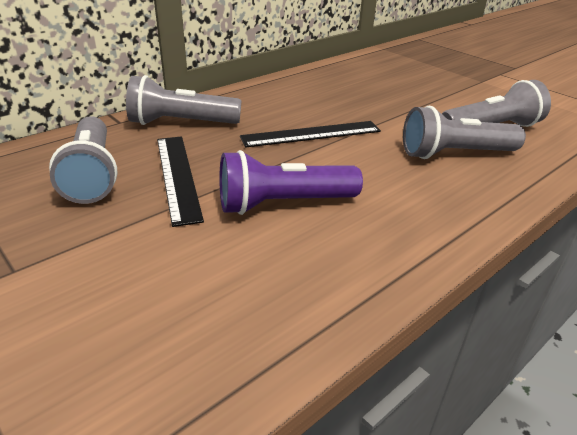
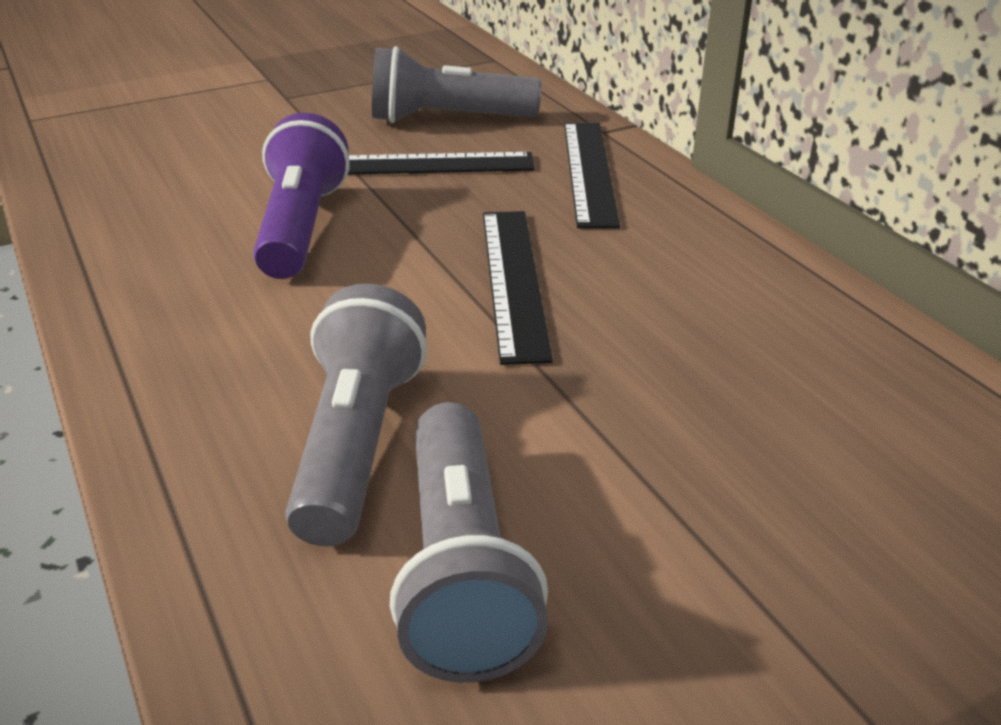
camera: 105 degrees right, 0 degrees up
grey flashlight [126,75,241,125] -> black ruler [564,123,620,228]

